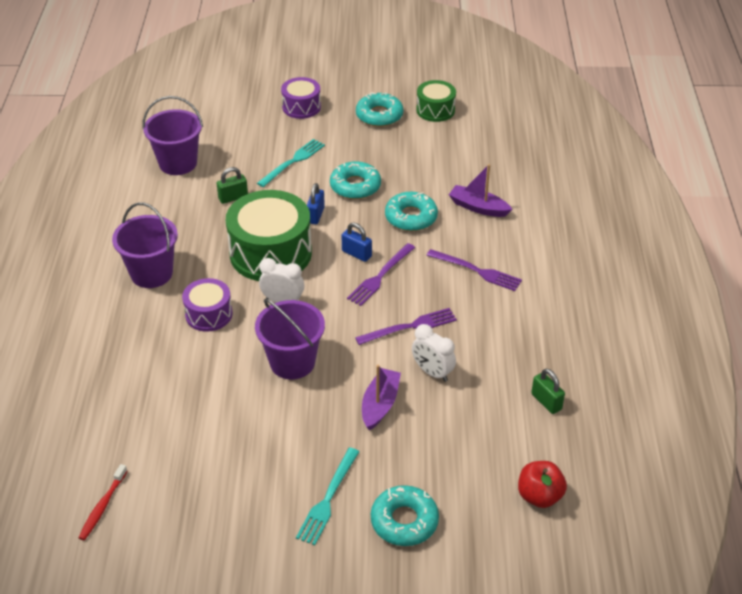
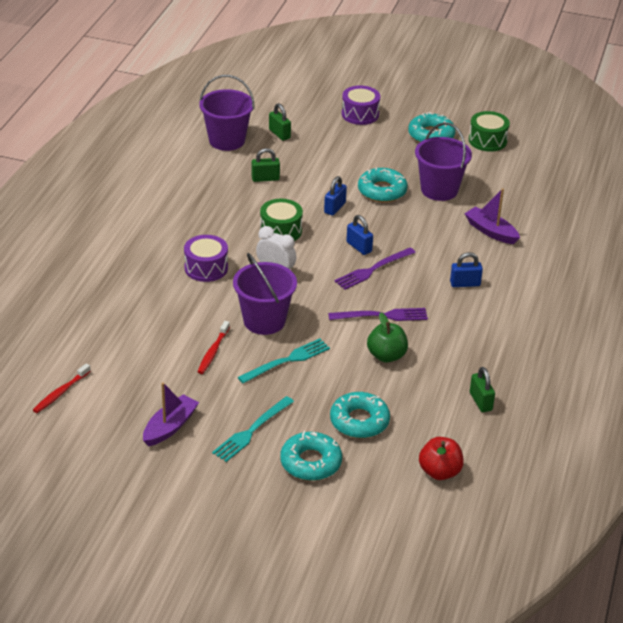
camera: 15 degrees right, 5 degrees down
purple bucket [112,202,178,288] -> purple bucket moved to [415,123,472,201]
green drum [226,190,312,281] -> green drum [260,199,303,241], size x0.54
turquoise fork [257,139,325,187] -> turquoise fork moved to [238,338,330,383]
purple boat [362,365,401,430] -> purple boat moved to [143,382,199,446]
turquoise donut [385,192,438,231] -> turquoise donut moved to [330,392,390,438]
white clock [412,324,456,382] -> green apple [367,312,408,363]
purple fork [426,249,522,291] -> blue padlock [450,252,483,287]
none -> red toothbrush [198,321,230,374]
none -> green padlock [269,103,291,141]

